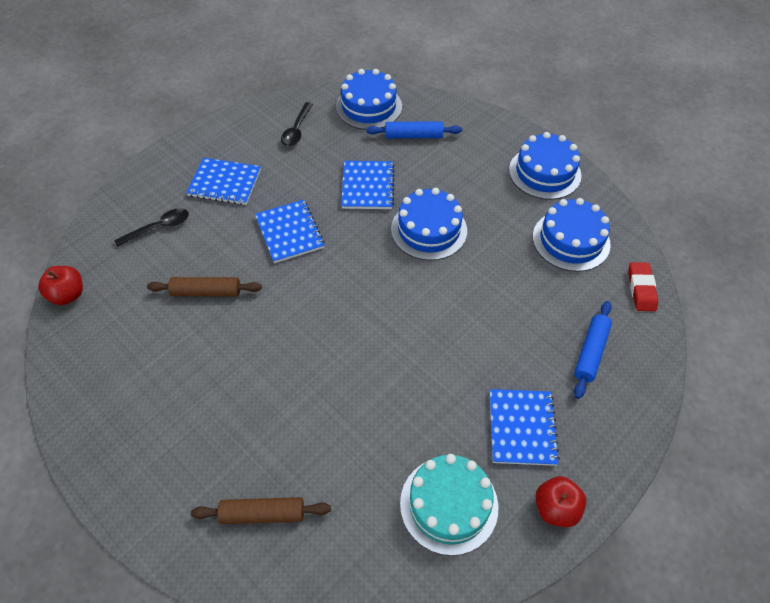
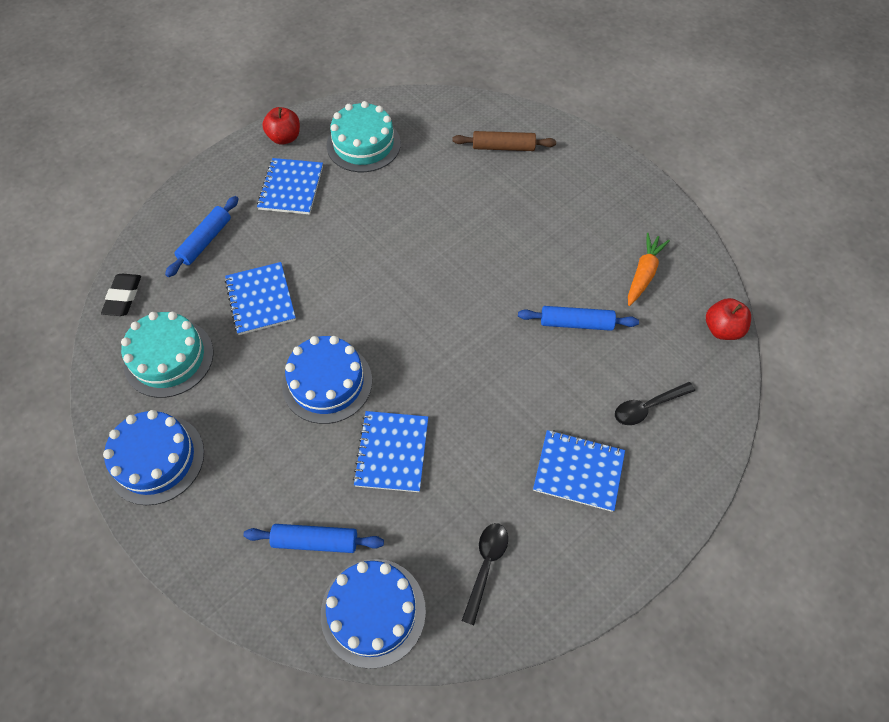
camera: 175 degrees left, 5 degrees up
brown rolling pin [147,277,262,296] -> blue rolling pin [518,306,639,331]
blue notebook [255,200,325,263] -> blue notebook moved to [225,262,296,335]
blue cake [533,198,611,272] -> turquoise cake [121,311,214,398]
red eraser [628,262,658,311] -> black eraser [101,274,141,316]
none -> orange carrot [628,232,670,306]

